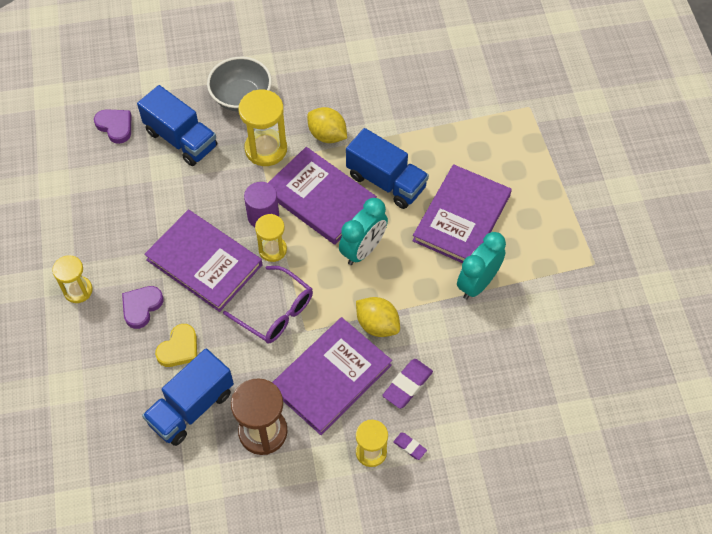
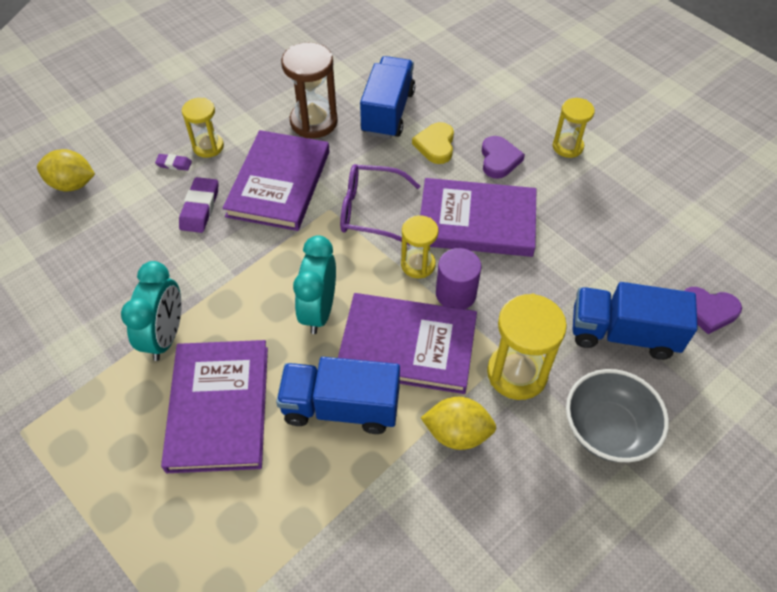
camera: 150 degrees right, 5 degrees down
yellow lemon [356,297,400,337] -> yellow lemon moved to [37,149,95,192]

